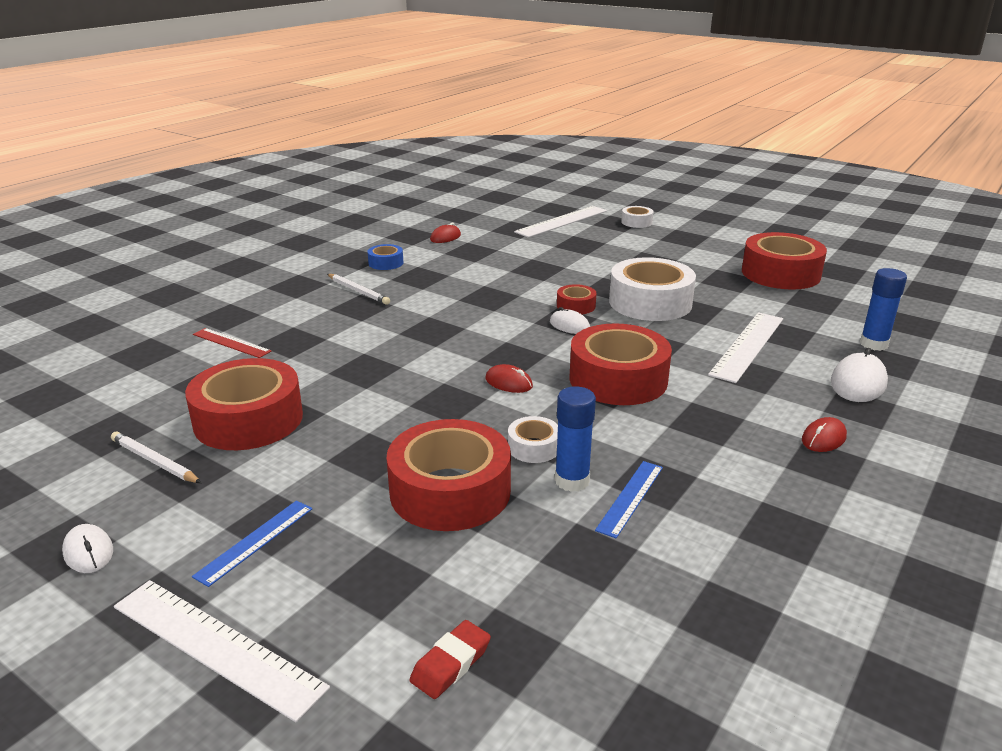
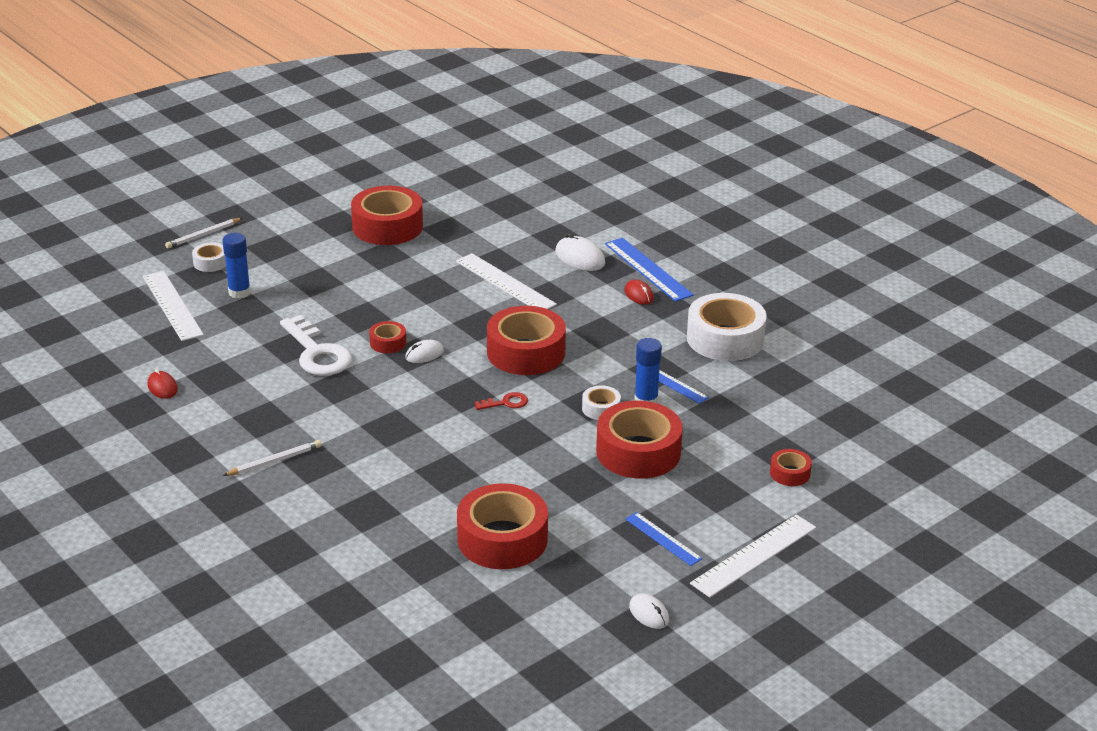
camera: 75 degrees left, 5 degrees up
white mouse [62,524,113,573] -> white mouse turned 75 degrees clockwise [629,594,669,629]
white pencil [111,431,201,483] -> white pencil moved to [165,218,243,249]
red ruler [193,328,271,358] -> none
blue tape [368,244,403,270] -> none
red eraser [410,620,491,699] -> red tape [770,449,812,486]
red mouse [485,364,533,393] -> red key [475,392,528,410]
white tape [609,257,696,321] -> white tape moved to [687,293,767,361]
blue glue stick [860,268,907,351] -> blue glue stick moved to [222,233,251,299]
none -> white key [280,315,352,376]
none -> blue ruler [605,238,694,302]

